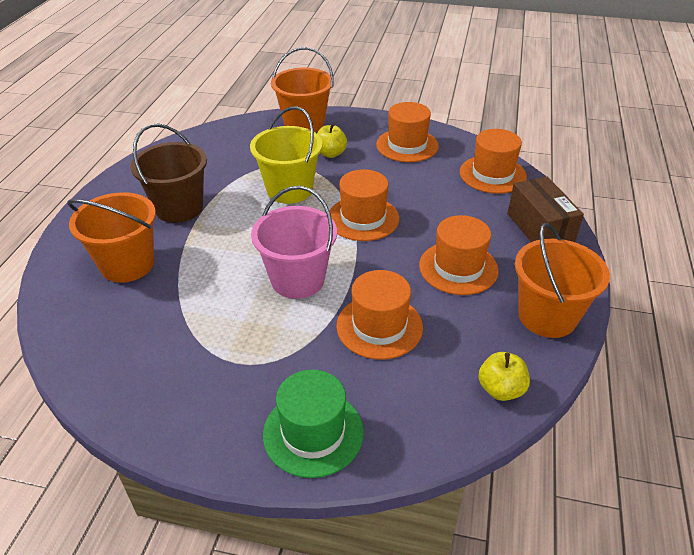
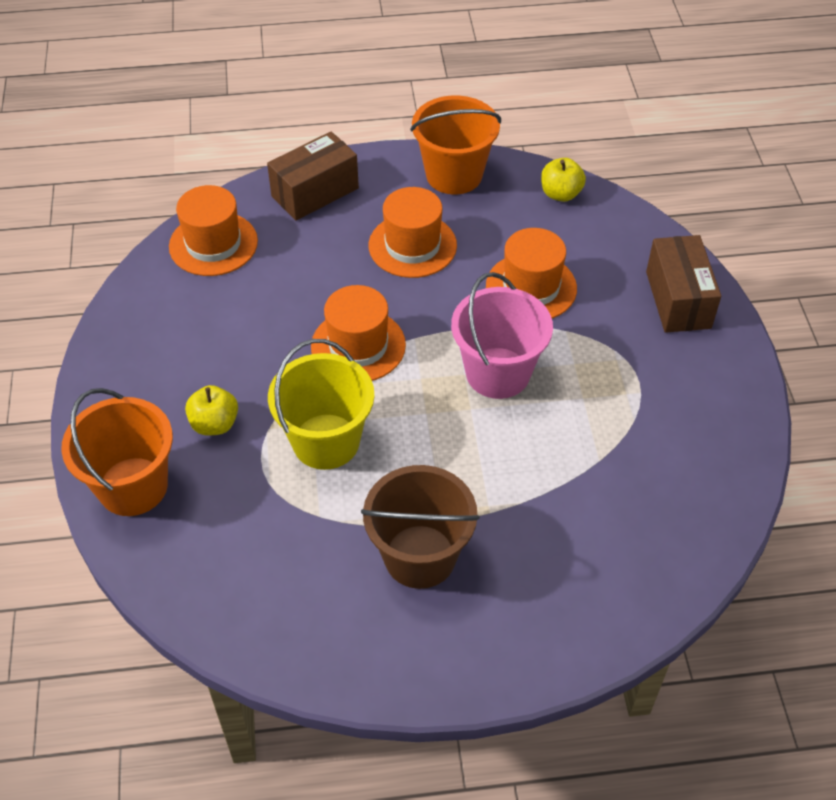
camera: 110 degrees left, 10 degrees up
orange bucket [68,192,156,283] -> none
green hat [263,369,364,478] -> brown box [646,235,721,333]
orange hat [376,102,439,162] -> none

